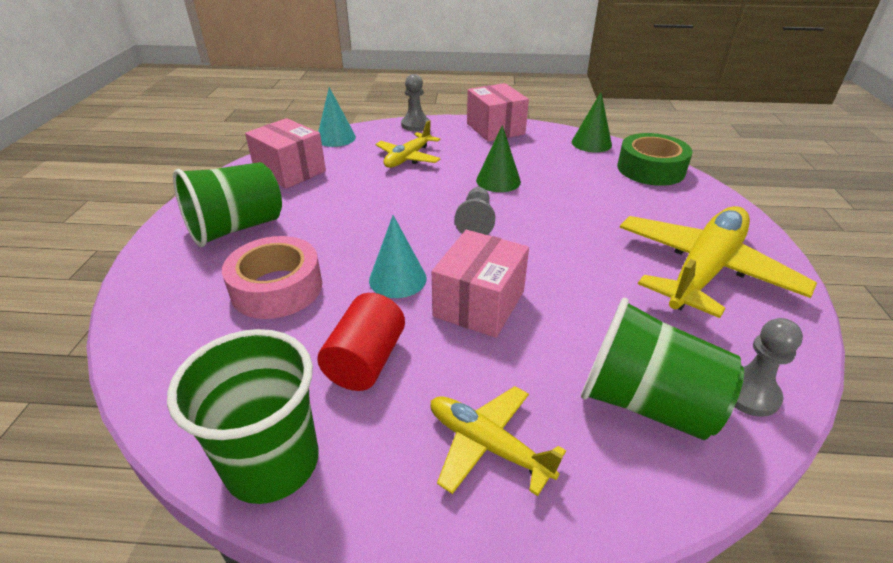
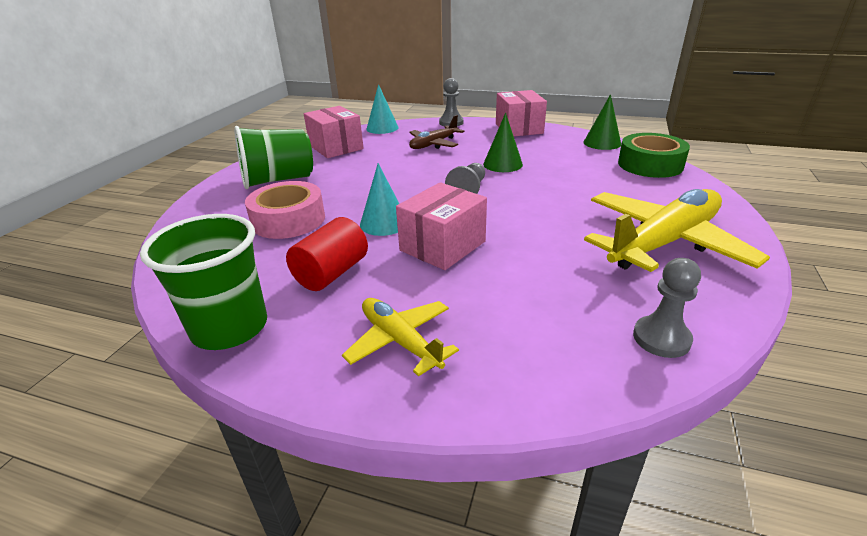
camera: 15 degrees right, 5 degrees down
yellow plane [375,120,441,168] -> brown plane [409,115,464,149]
green cup [581,298,744,440] -> none

